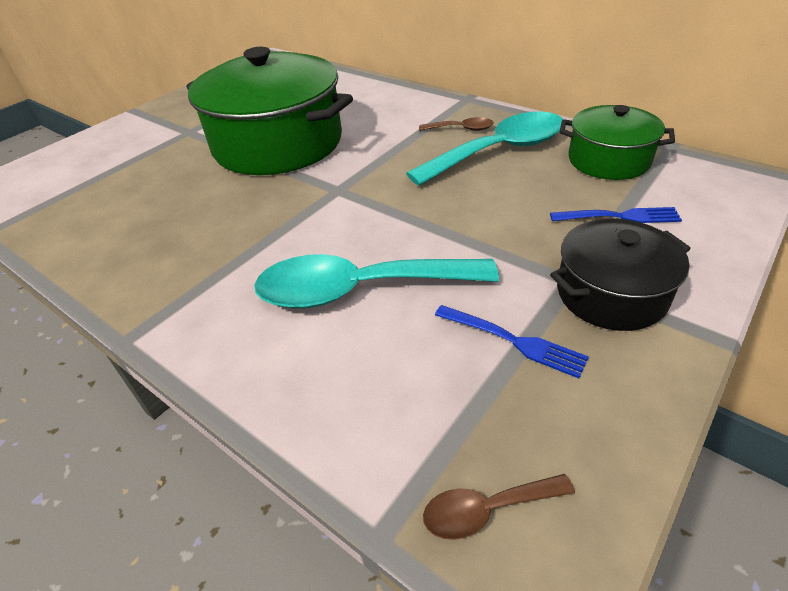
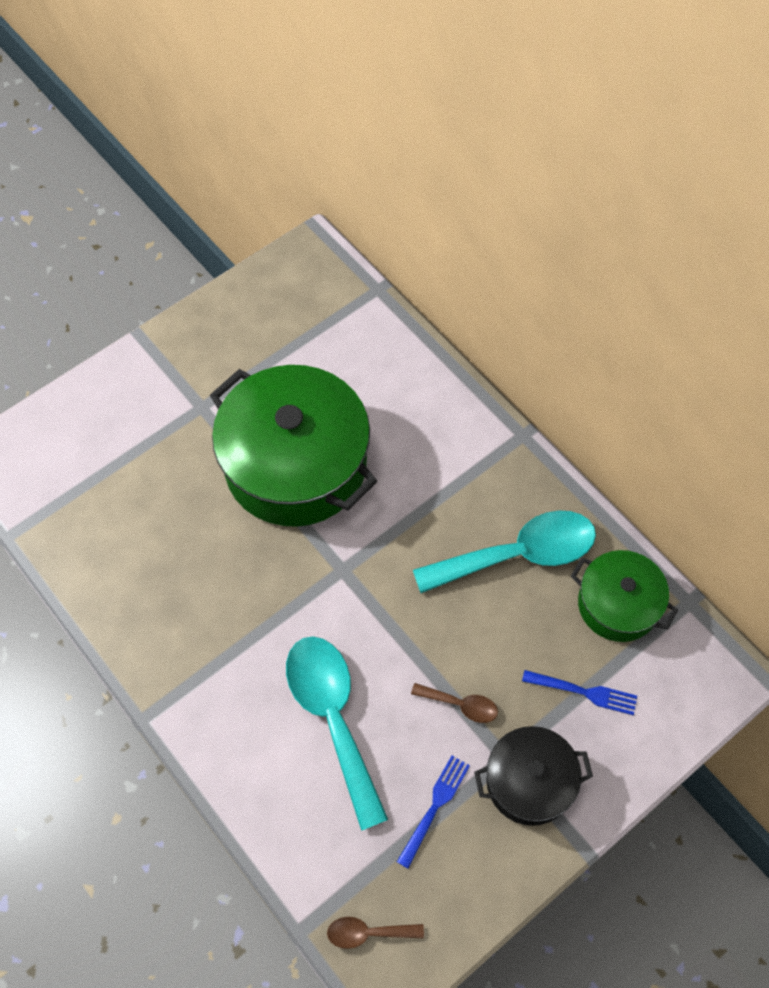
camera: 10 degrees right, 20 degrees up
turquoise spoon [254,254,499,309] -> turquoise spoon turned 60 degrees clockwise [286,636,388,831]
brown spoon [419,117,494,131] -> brown spoon moved to [411,683,498,723]
blue fork [435,305,589,378] -> blue fork turned 105 degrees counterclockwise [397,755,470,869]

